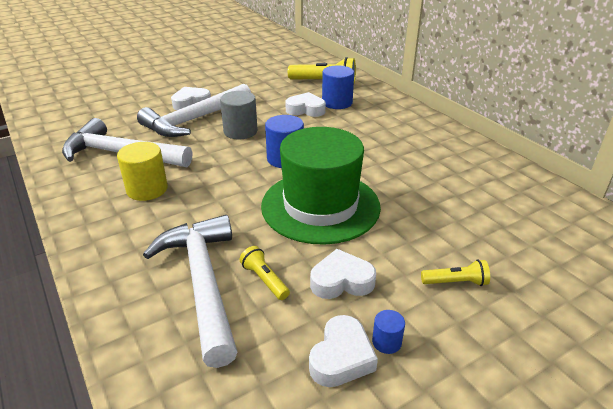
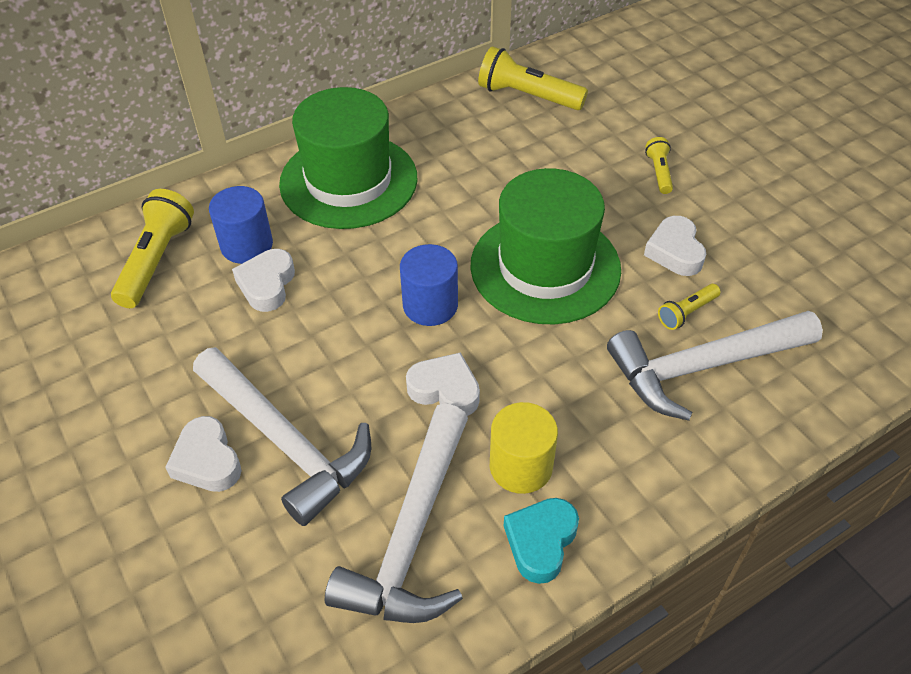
camera: 90 degrees left, 15 degrees up
grey cylinder [220,91,258,140] -> none
white heart [309,315,378,387] -> white heart moved to [406,352,480,416]
blue cylinder [372,310,405,354] -> none
none -> green hat [279,87,418,229]
none -> yellow flashlight [478,46,588,110]
none -> turquoise heart [504,498,579,584]

